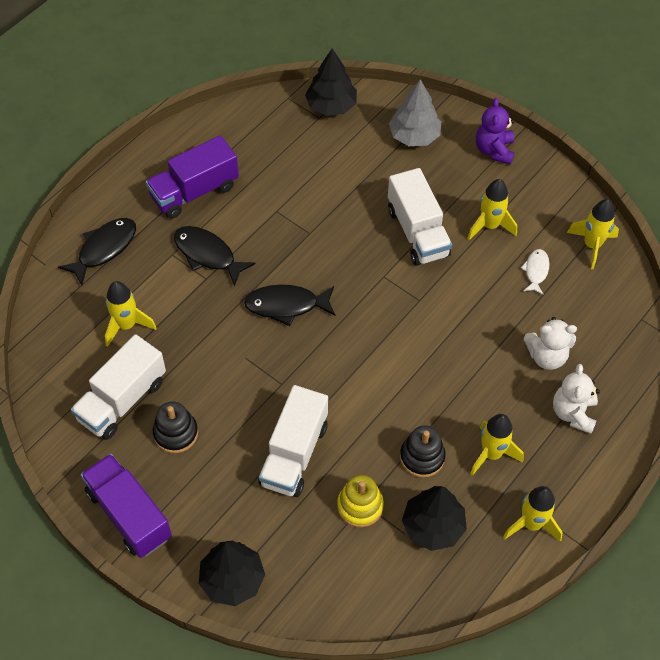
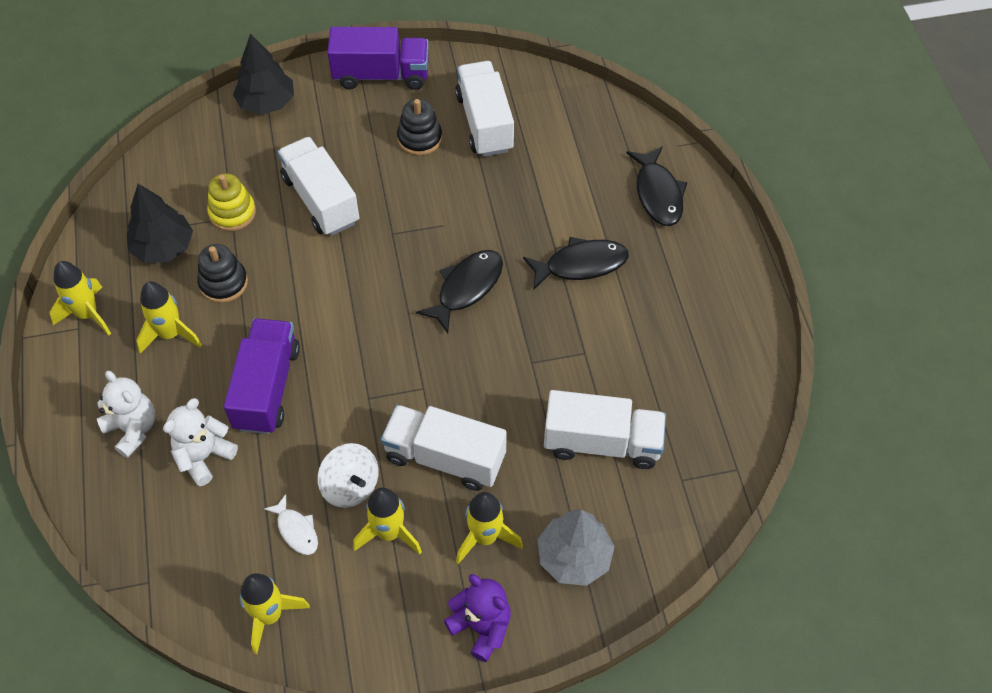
camera: 130 degrees right, 0 degrees up
yellow rocket [105,281,156,347] -> yellow rocket moved to [456,492,523,564]
purple truck [146,135,239,219] -> purple truck moved to [224,318,300,434]
black tree [305,49,357,116] -> none
none -> white spinning top [318,443,378,508]
none -> white truck [544,390,666,469]

